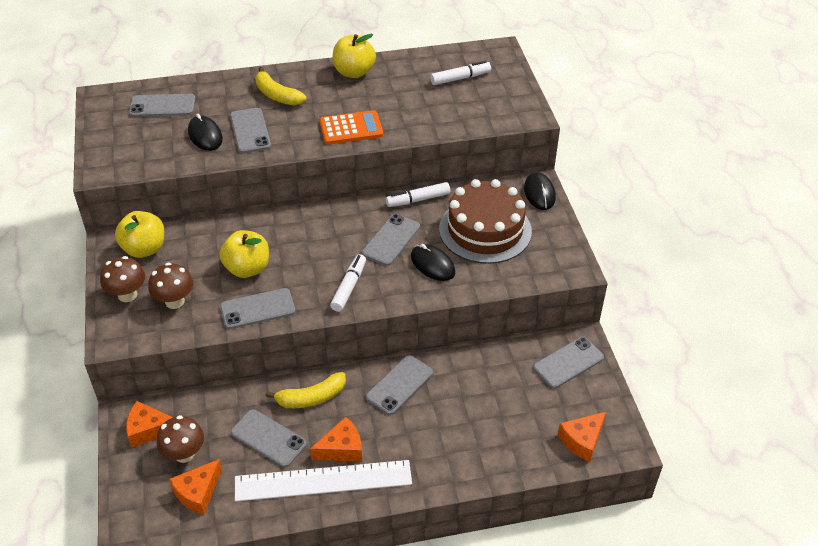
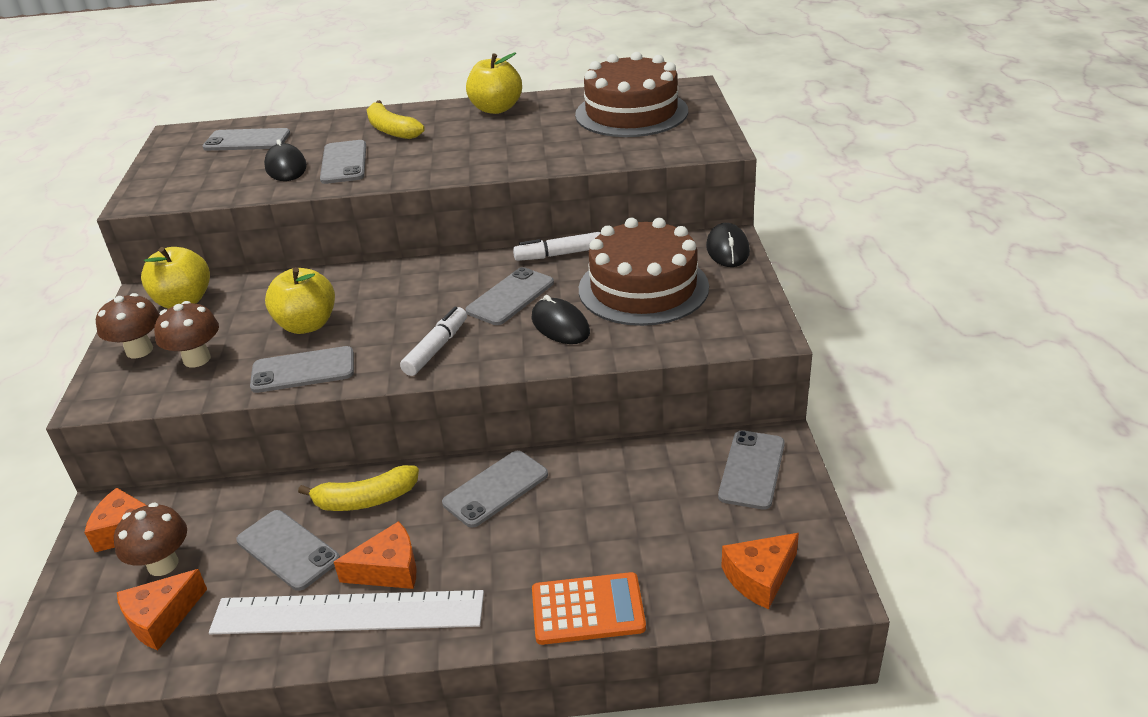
camera: 10 degrees right, 10 degrees down
orange calculator [319,110,383,144] -> orange calculator moved to [532,572,646,645]
white marker [430,61,491,85] -> brown cake [575,52,688,137]
grey phone [533,337,604,388] -> grey phone turned 45 degrees counterclockwise [718,430,785,510]

